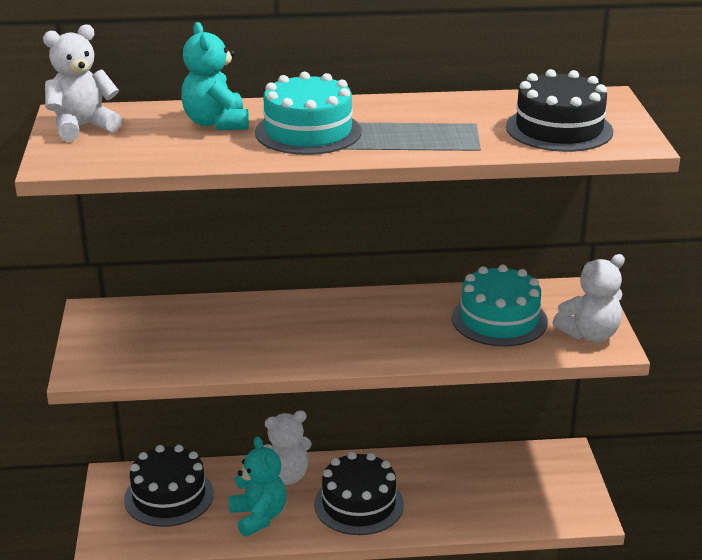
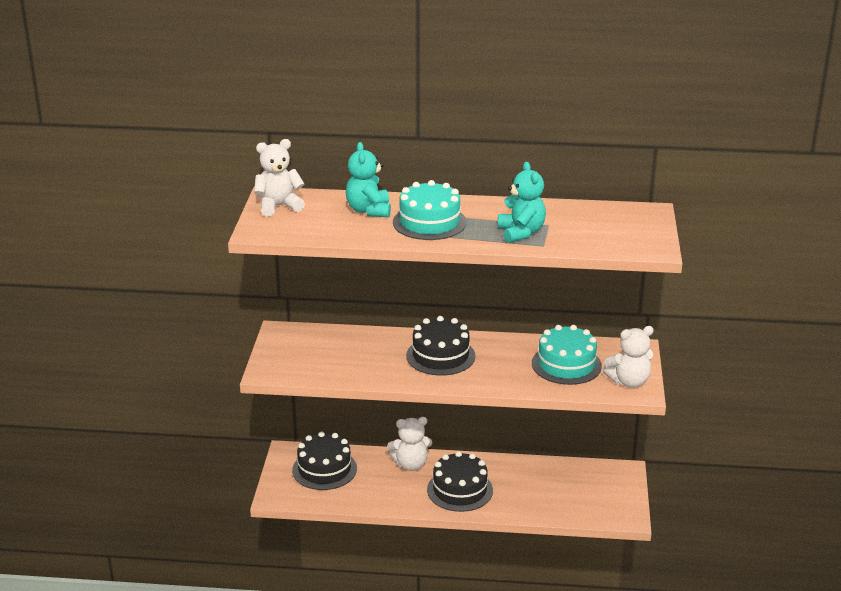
camera: 10 degrees right, 0 degrees up
turquoise teddy bear [229,436,286,537] -> turquoise teddy bear moved to [498,162,546,243]
black cake [506,69,613,152] -> black cake moved to [406,316,475,376]

